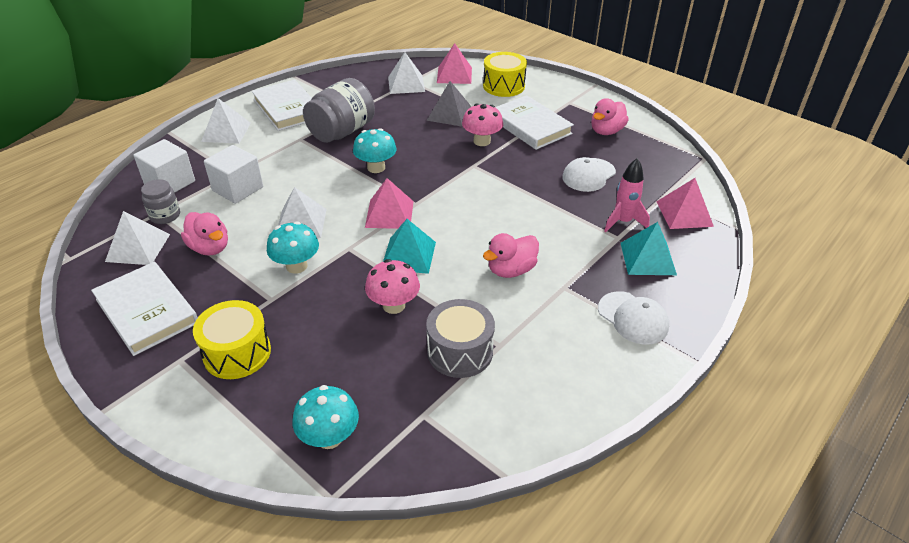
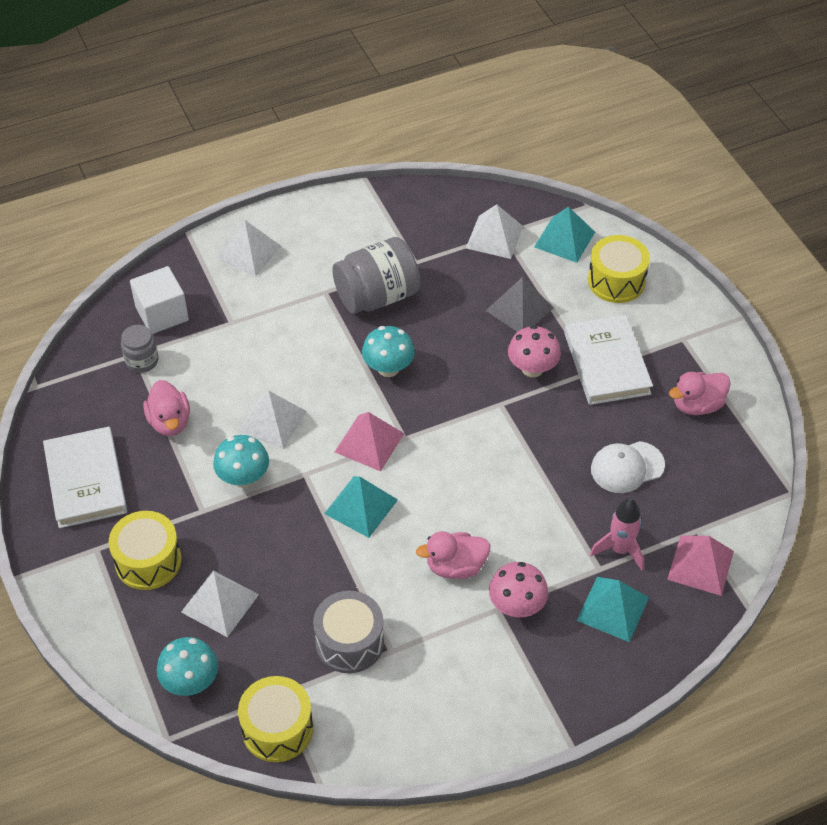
camera: 25 degrees right, 10 degrees up
white pyramid [105,211,170,265] -> white pyramid moved to [181,571,259,637]
white cube [204,145,263,204] -> none
white book [252,80,312,131] -> none
pink mushroom [365,259,420,314] -> pink mushroom moved to [489,562,548,617]
pink pyramid [437,43,472,84] -> turquoise pyramid [534,207,595,263]
white cap [598,291,669,345] -> none
none -> yellow drum [238,676,313,762]

